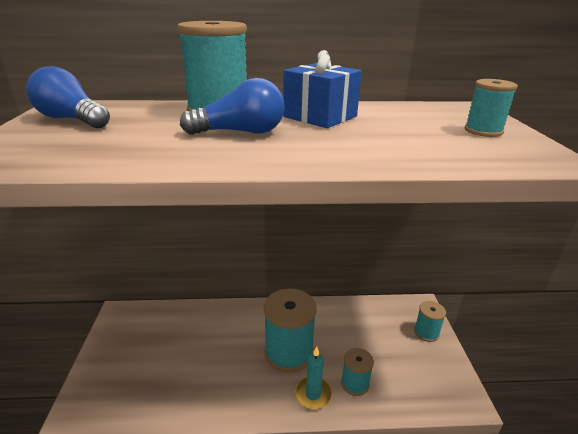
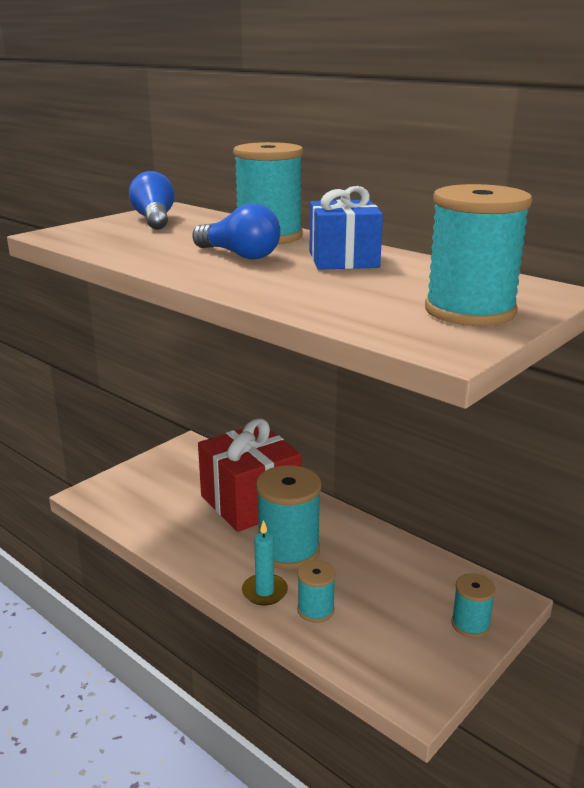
camera: 45 degrees right, 5 degrees down
turquoise spool [465,79,518,137] -> turquoise spool [425,184,532,326], size x1.87
none -> red gift [198,418,302,532]

